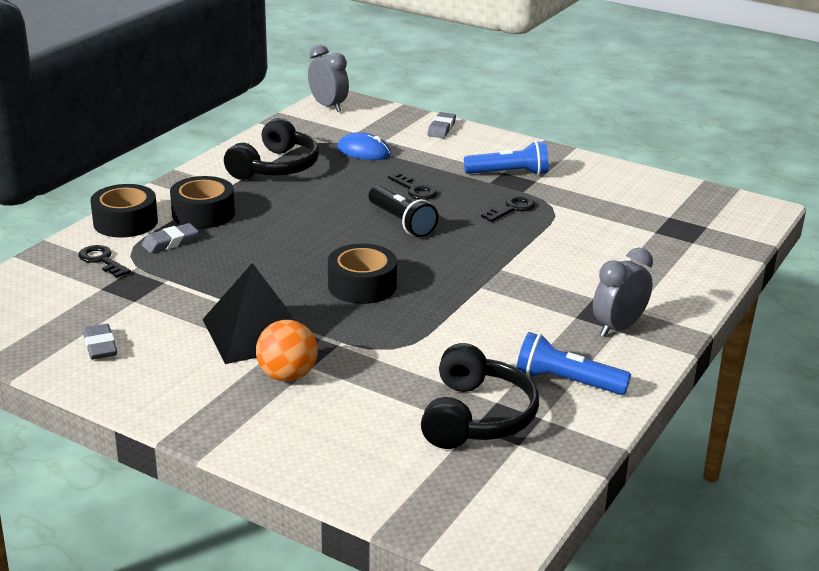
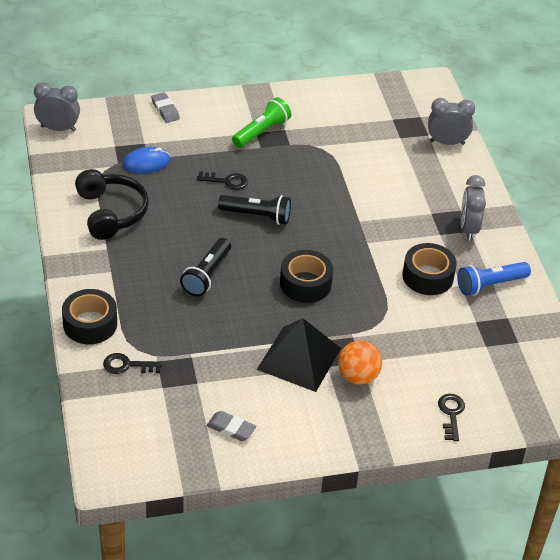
camera: 45 degrees left, 15 degrees up
grey eraser [142,223,199,253] -> none
black tape [170,176,235,229] -> black tape moved to [403,243,457,295]
black headphones [421,343,539,449] -> none
blue flashlight [464,141,549,175] -> green flashlight [232,97,291,148]
black key [481,196,535,222] -> black key moved to [438,394,465,441]
none -> black flashlight [180,238,231,296]
none -> grey clock [428,98,475,145]

